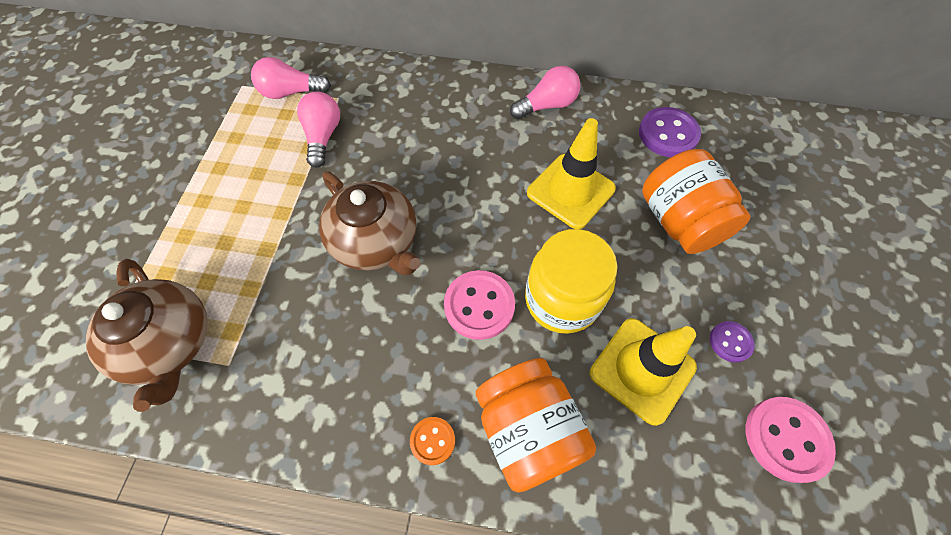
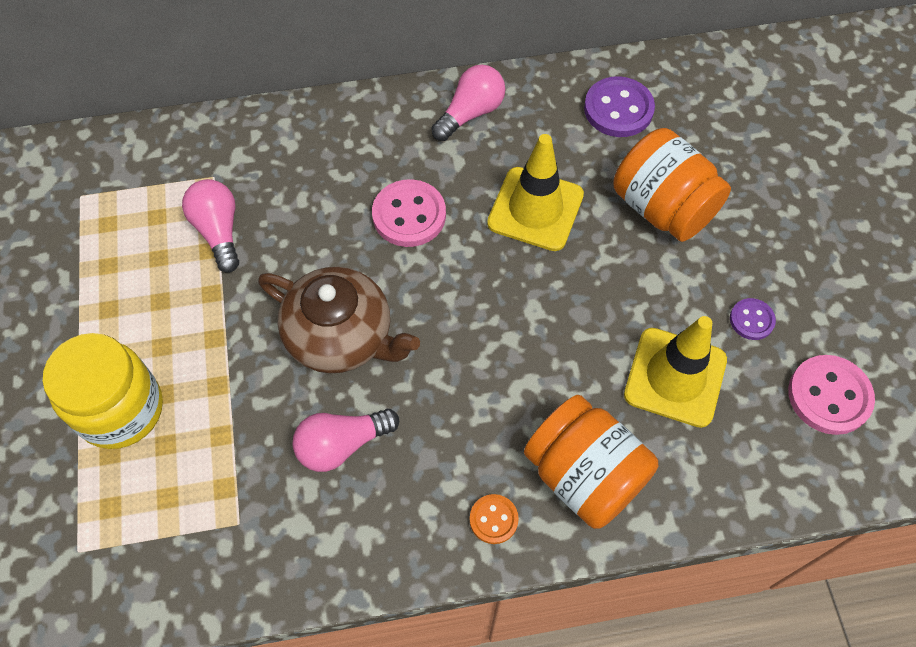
camera: 20 degrees left, 0 degrees up
brown teapot [86,259,208,412] -> none
pink light bulb [251,57,331,99] -> pink light bulb moved to [293,409,399,472]
pink button [444,270,515,340] -> pink button moved to [372,179,446,247]
yellow jar [525,229,617,334] -> yellow jar moved to [43,333,163,449]

